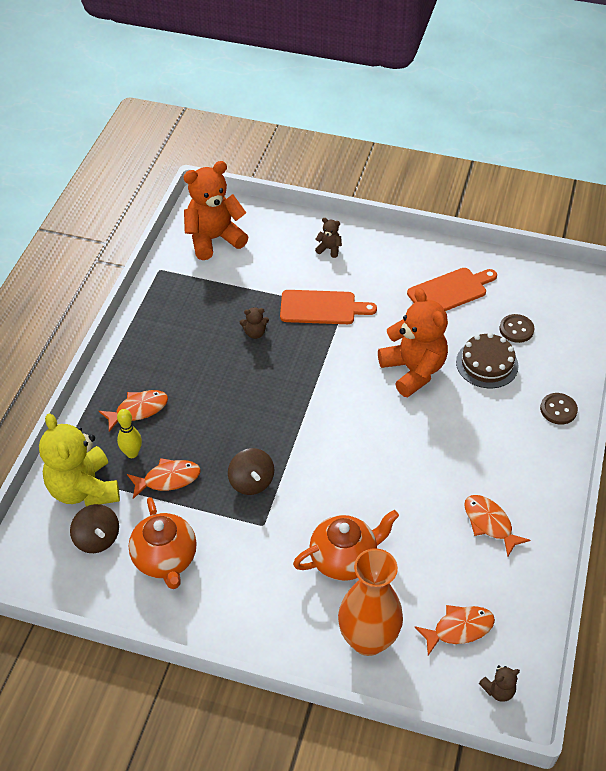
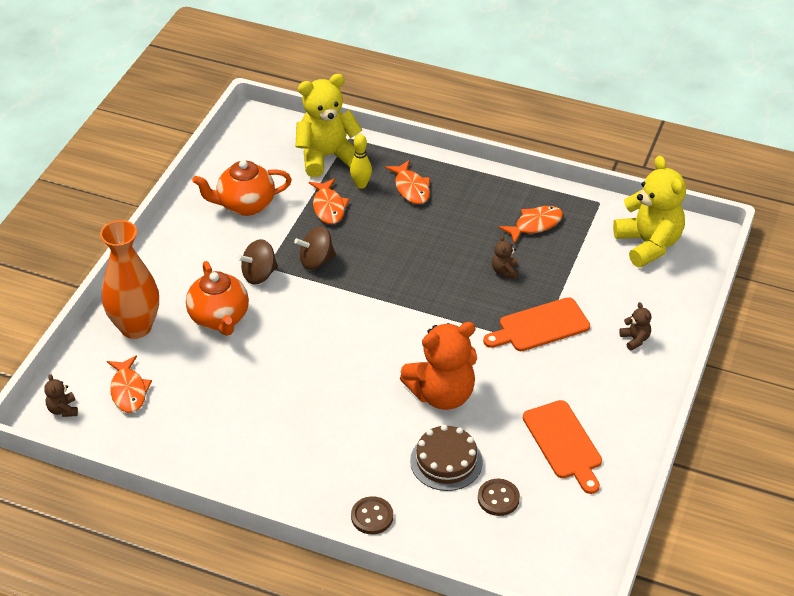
camera: 95 degrees right, 5 degrees down
brown spinning top [70,504,119,553] -> brown spinning top moved to [237,239,278,285]
orange teddy bear [183,161,249,260] -> yellow teddy bear [613,156,686,268]
orange cutting board [280,290,377,324] -> orange cutting board turned 60 degrees clockwise [483,297,590,351]
brown teddy bear [315,218,342,258] -> brown teddy bear turned 45 degrees counterclockwise [619,302,651,351]
orange fish [464,495,530,556] -> orange fish moved to [499,206,563,244]

